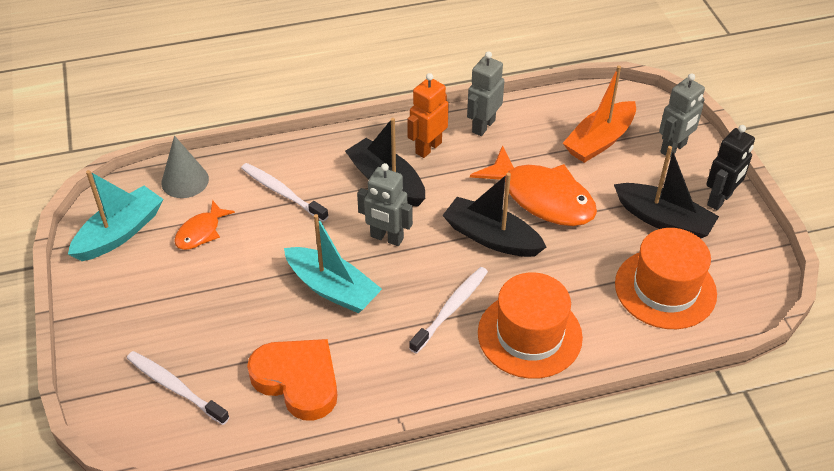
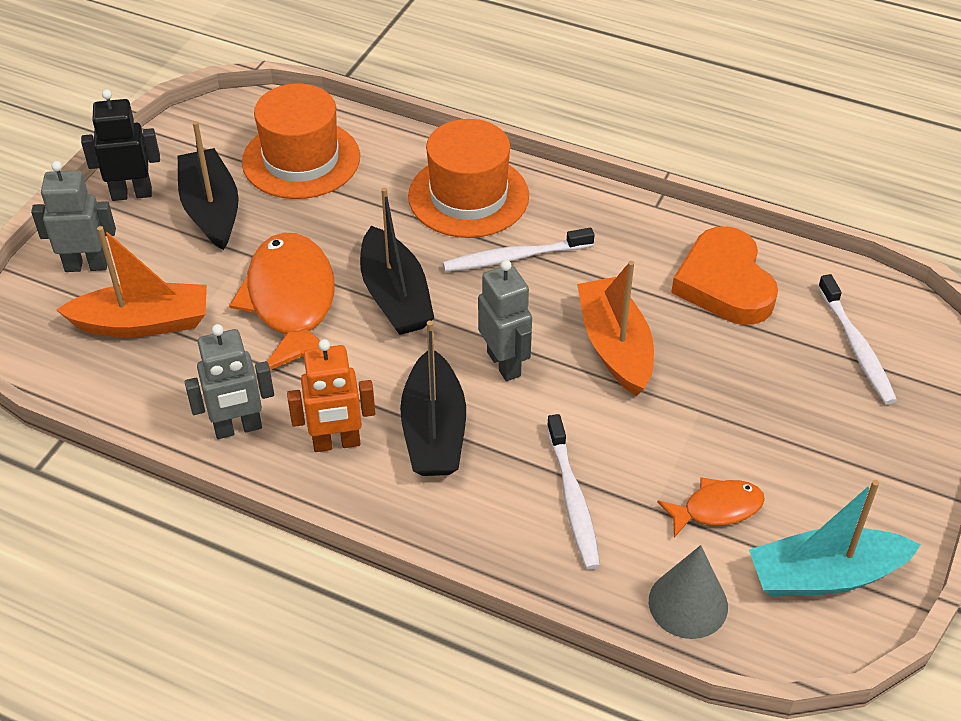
camera: 140 degrees left, 0 degrees up
turquoise boat [284,214,382,313] -> orange boat [577,261,654,396]

